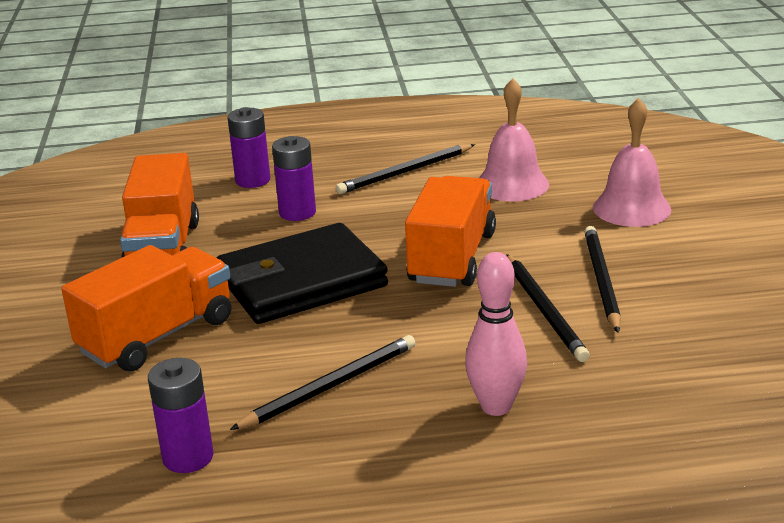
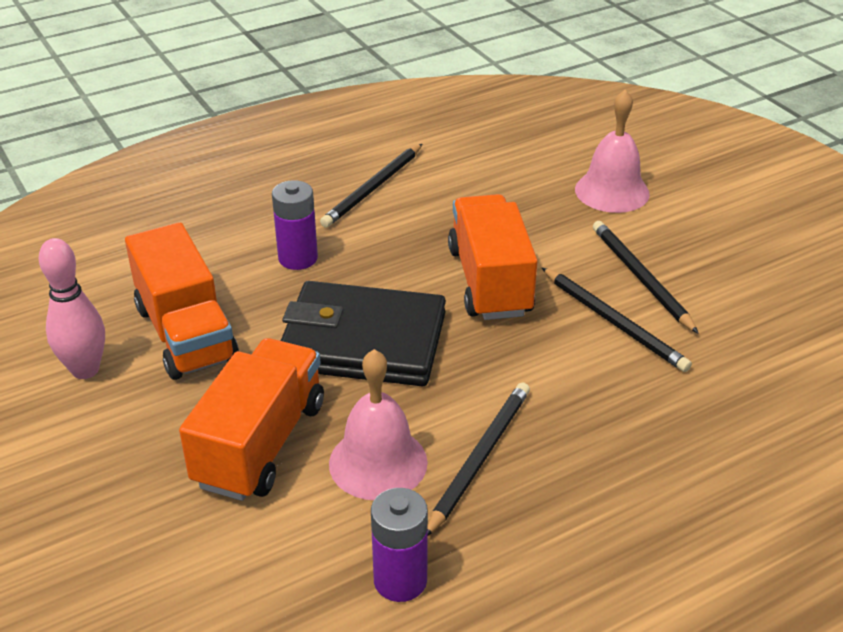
camera: 25 degrees left, 10 degrees up
black wallet [217,223,388,324] -> black wallet turned 60 degrees clockwise [281,281,446,386]
purple battery [227,107,270,188] -> none
pink bowling pin [465,252,527,416] -> pink bowling pin moved to [39,238,105,379]
pink bell [479,78,549,201] -> pink bell moved to [329,349,428,500]

